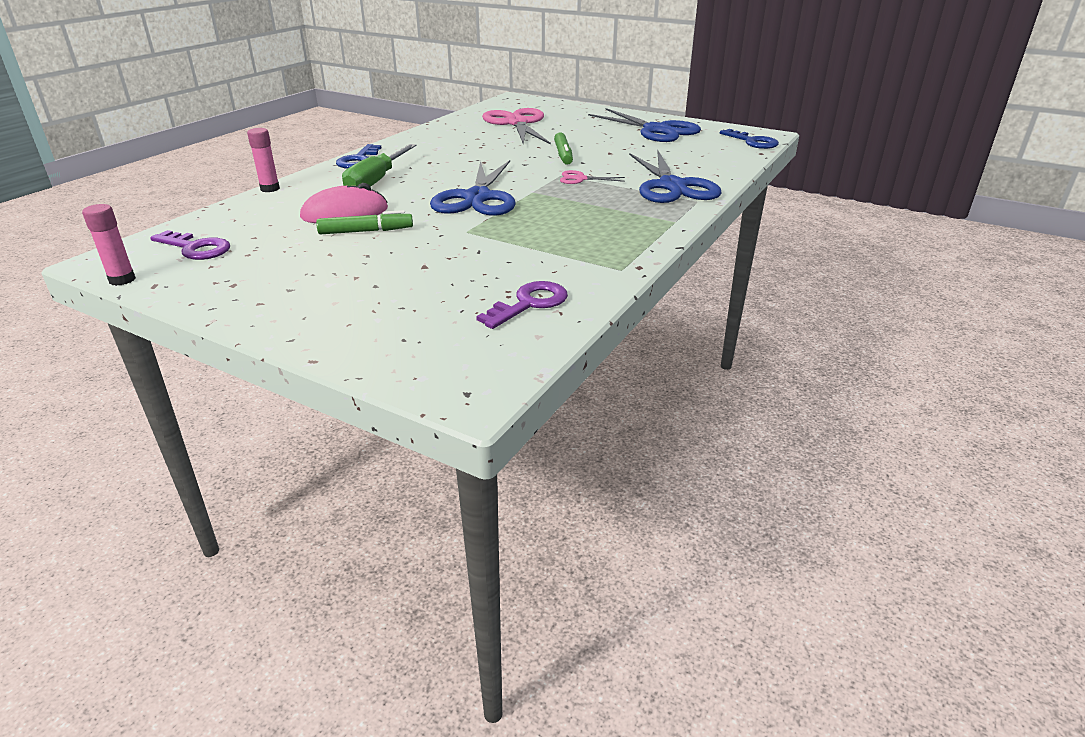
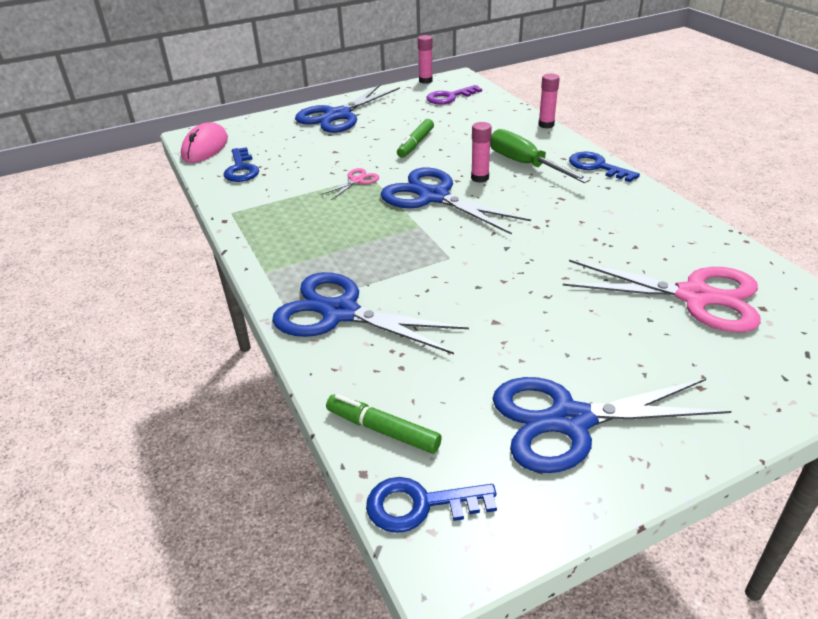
camera: 125 degrees right, 5 degrees up
pink mouse [300,183,388,223] -> pink mouse moved to [181,122,228,163]
purple key [476,281,568,329] -> blue key [224,147,259,182]
green marker [554,132,573,165] -> green marker moved to [326,394,442,454]
pink scissors [560,170,625,184] -> pink scissors moved to [321,168,379,200]
none -> blue scissors [295,84,400,133]
none -> pink glue stick [471,122,492,183]

